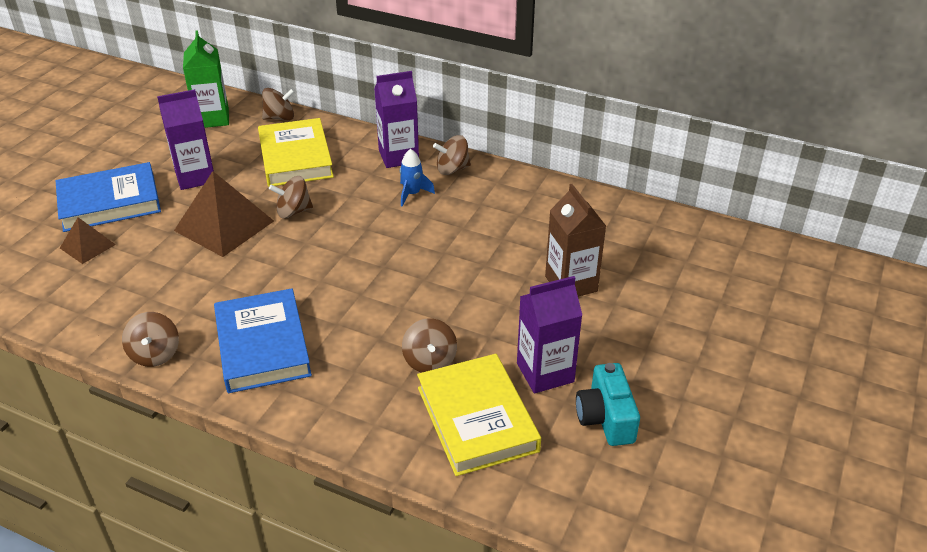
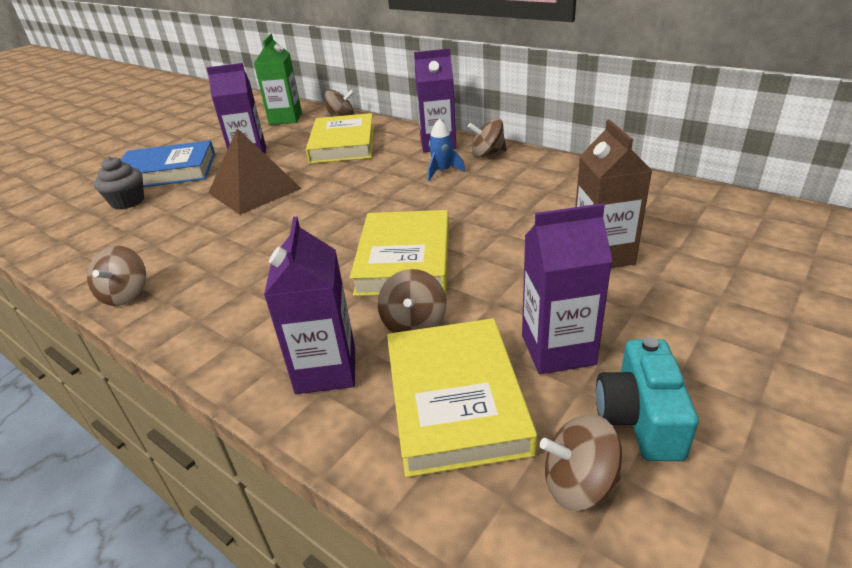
camera: 15 degrees right, 5 degrees down
brown pyramid [60,217,116,264] -> grey cupcake [94,157,144,209]
blue book [214,288,312,393] -> none
brown spinning top [269,176,313,218] -> brown spinning top moved to [540,414,622,511]
none -> purple carton [264,217,355,394]
none -> yellow book [350,210,449,296]

